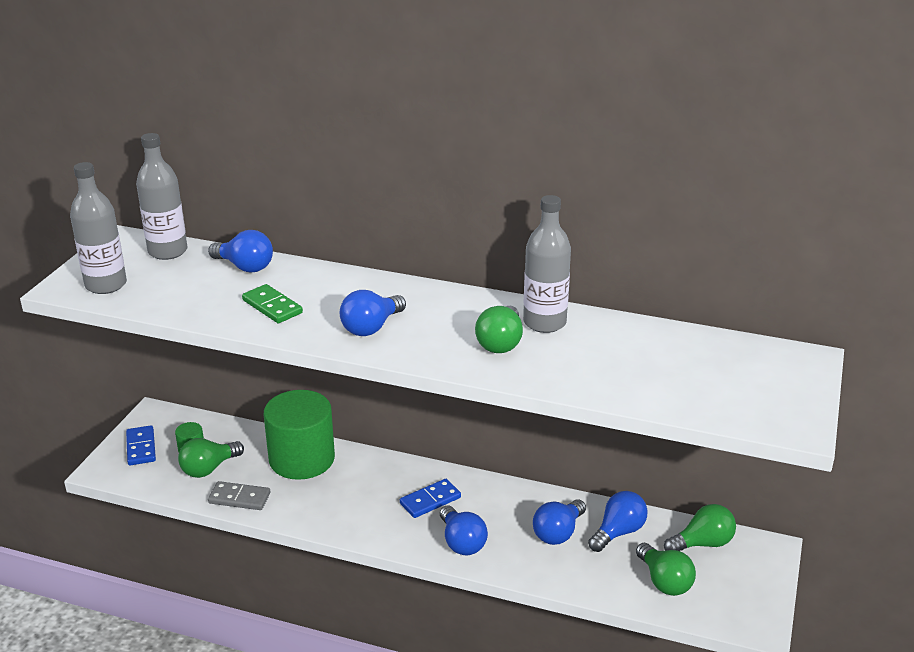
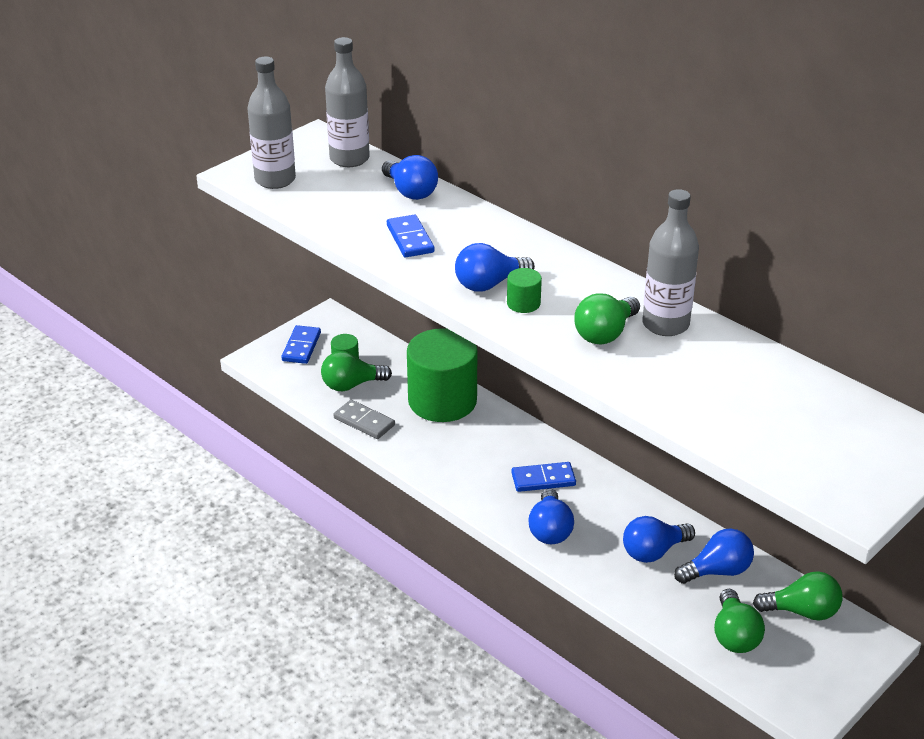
camera: 25 degrees right, 5 degrees up
green domino [242,284,303,323] -> blue domino [387,215,434,257]
none -> green cylinder [507,268,542,313]

